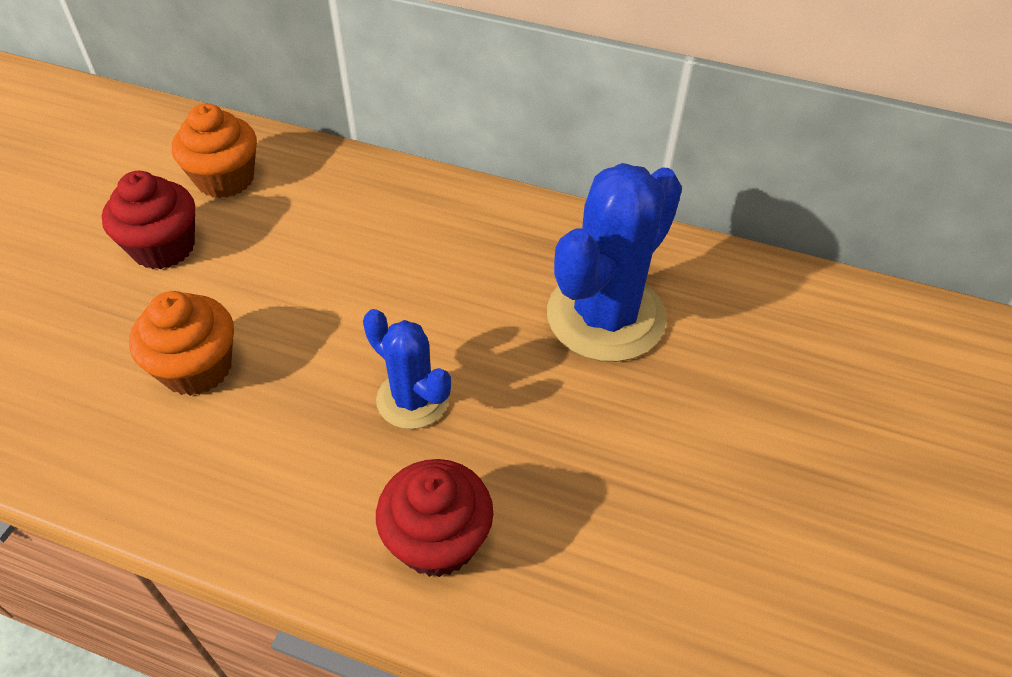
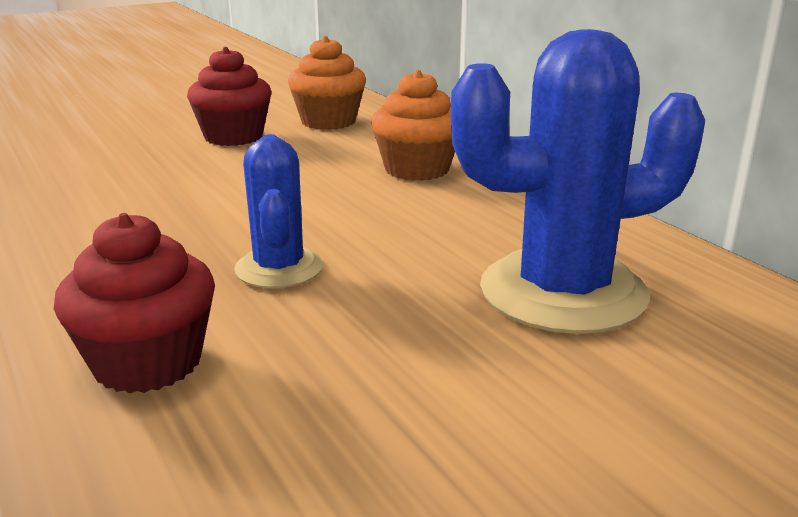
camera: 40 degrees right, 25 degrees down
orange cupcake [129,291,234,396] -> orange cupcake moved to [371,70,455,181]

